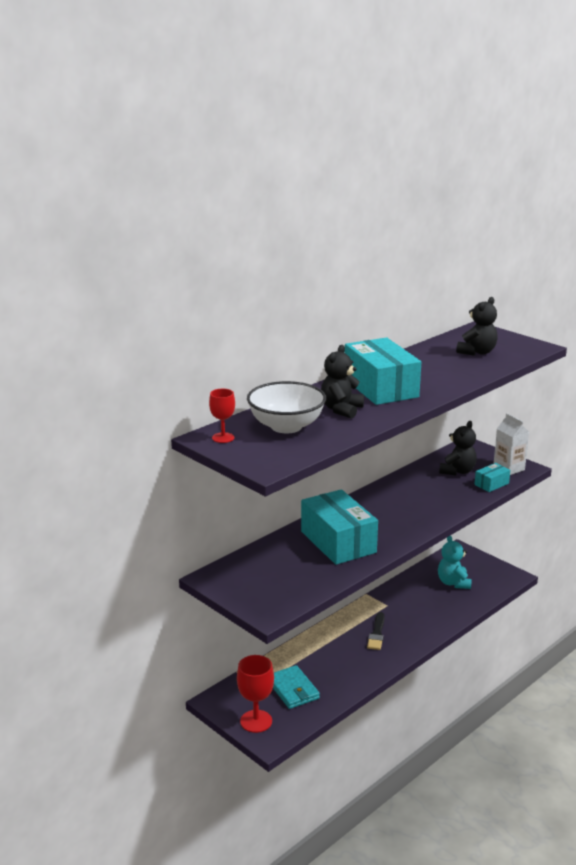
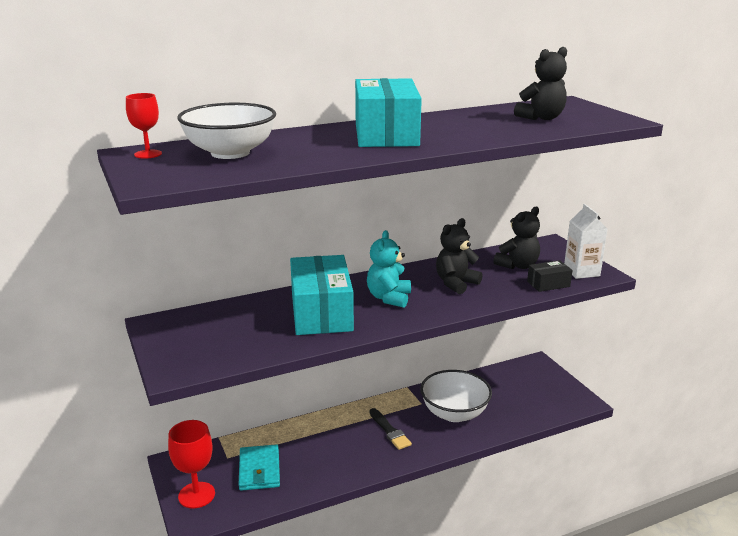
camera: 20 degrees right, 0 degrees up
black teddy bear [321,345,364,419] -> black teddy bear moved to [436,218,483,294]
black brush [367,612,385,650] -> black brush turned 60 degrees counterclockwise [369,408,412,450]
turquoise teddy bear [438,535,471,589] -> turquoise teddy bear moved to [367,230,411,308]
turquoise box [474,463,510,492] -> black box [527,260,572,292]
none -> white bowl [420,370,492,422]

